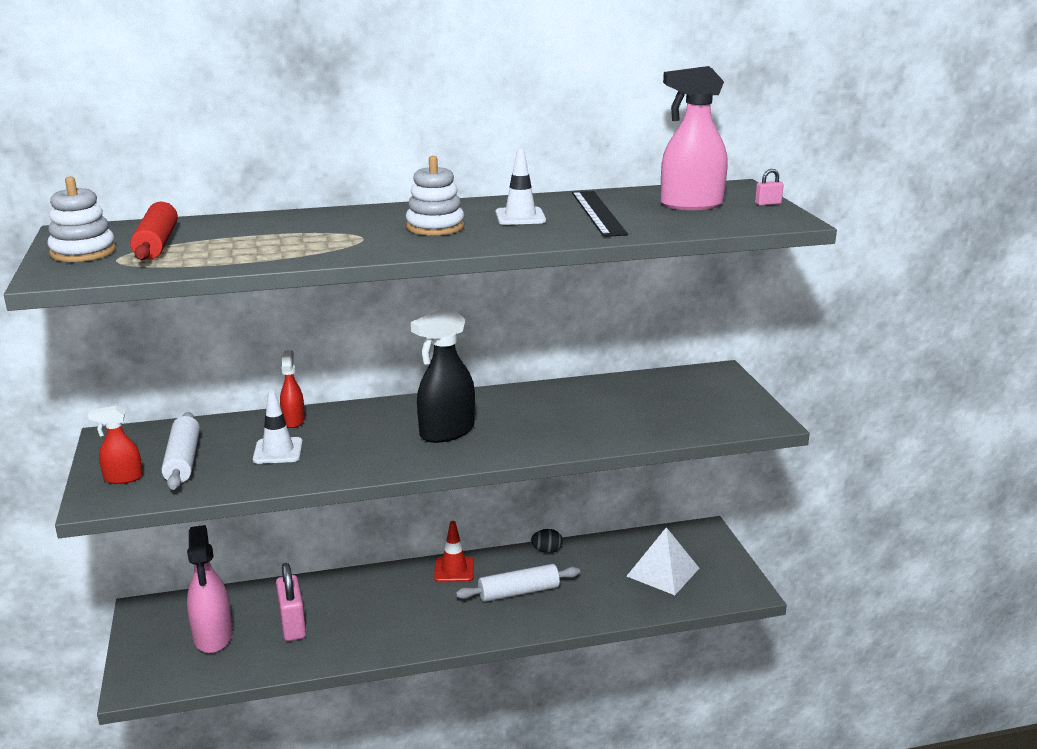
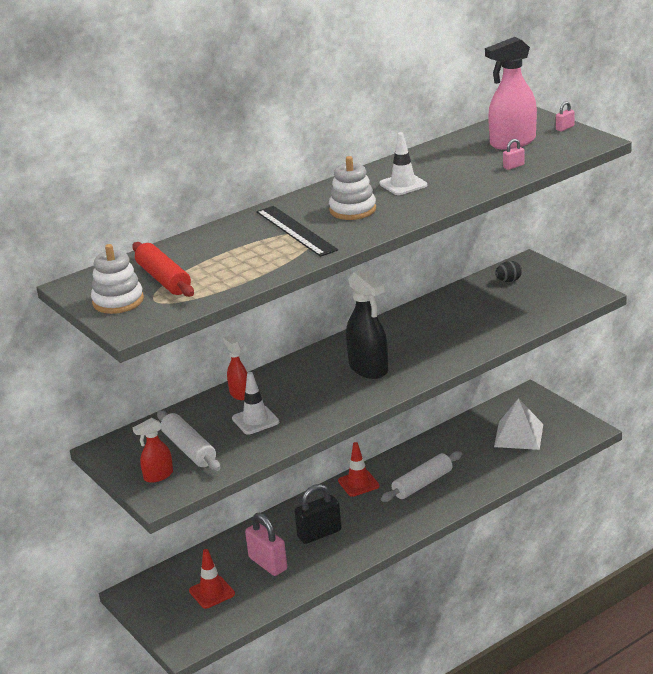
camera: 20 degrees left, 5 degrees up
pink spray bottle [187,525,233,653] -> red traffic cone [189,549,235,609]
black spray bottle [411,307,475,443] -> black spray bottle turned 60 degrees counterclockwise [346,268,388,379]
black egg [531,529,563,553] -> black egg moved to [495,261,522,282]
black ruler [572,191,628,237] -> black ruler moved to [256,206,338,257]
none -> black padlock [294,484,341,544]
none -> pink padlock [503,139,524,170]

